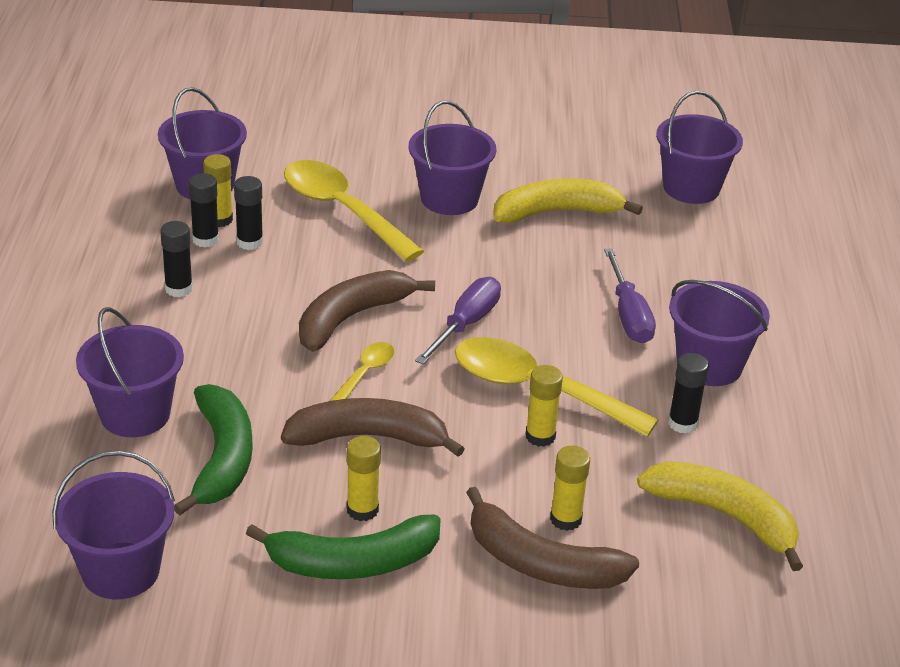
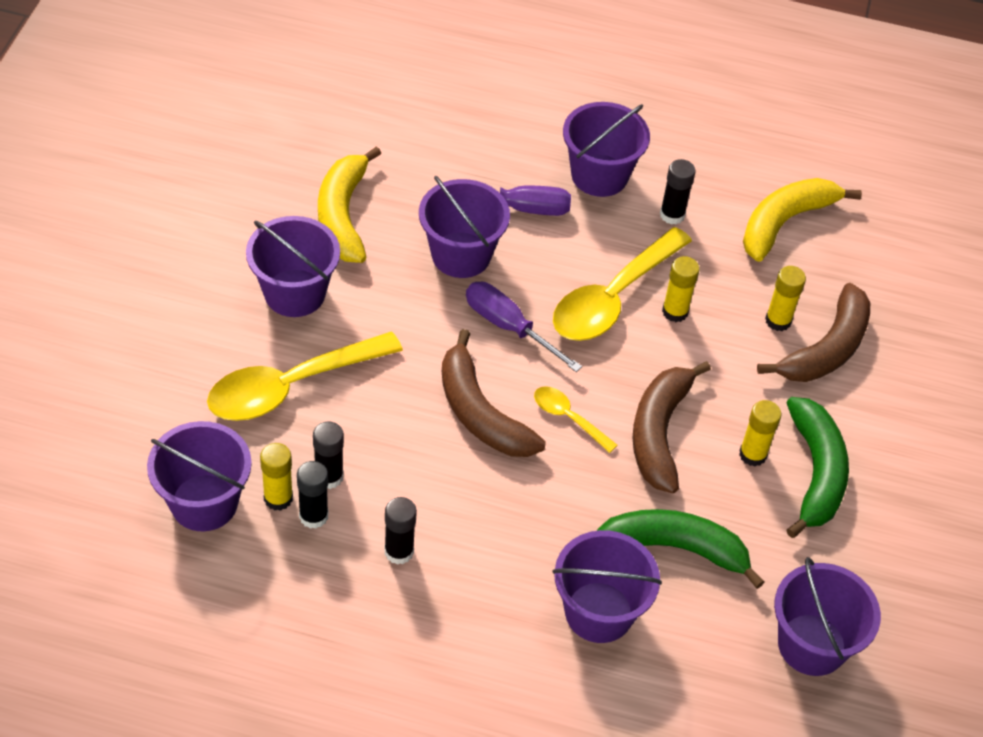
camera: 80 degrees left, 15 degrees up
purple bucket [656,91,743,204] -> purple bucket moved to [419,176,510,278]

